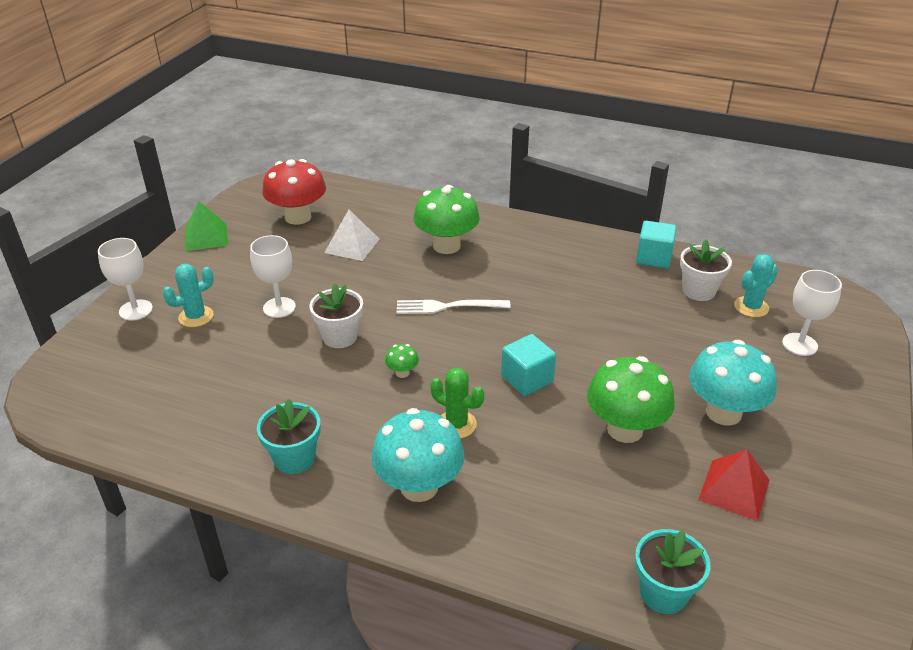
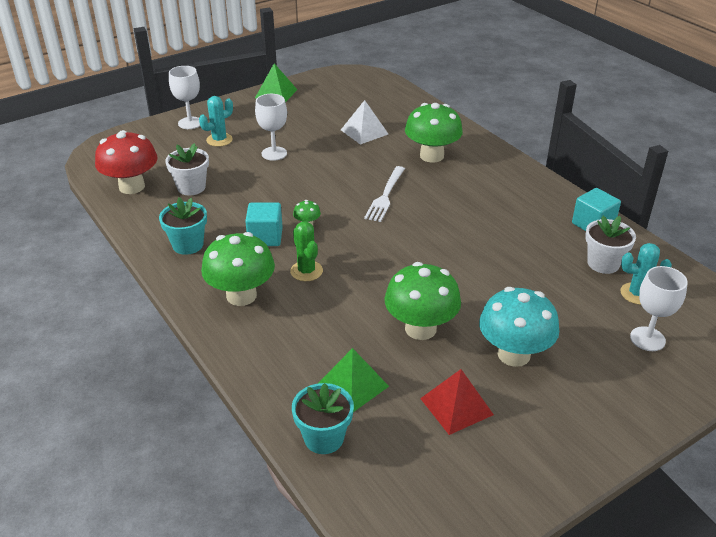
camera: 35 degrees right, 0 degrees up
turquoise cactus [163,264,214,327] -> turquoise cactus turned 45 degrees counterclockwise [199,96,233,147]
red mushroom [262,159,326,225] -> red mushroom moved to [95,130,158,194]
white flower pot [309,283,363,348] -> white flower pot moved to [165,143,209,195]
turquoise mushroom [371,408,464,502] -> green mushroom [201,232,275,306]
white fork [397,300,511,314] -> white fork turned 105 degrees counterclockwise [364,166,405,222]
turquoise cube [501,334,556,396] -> turquoise cube moved to [245,203,283,246]
none -> green pyramid [319,348,389,412]

